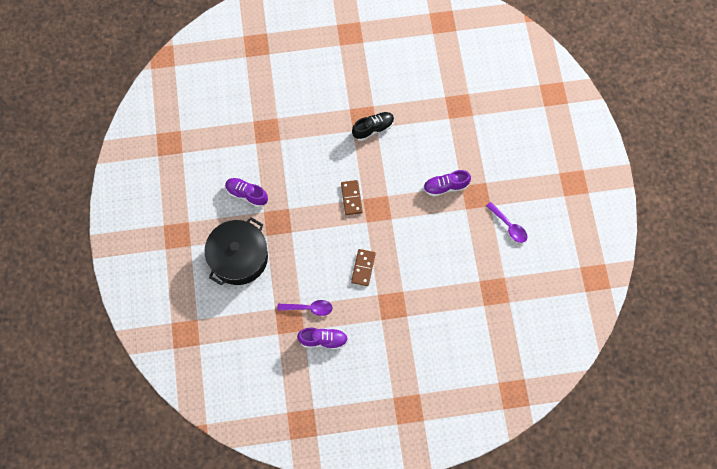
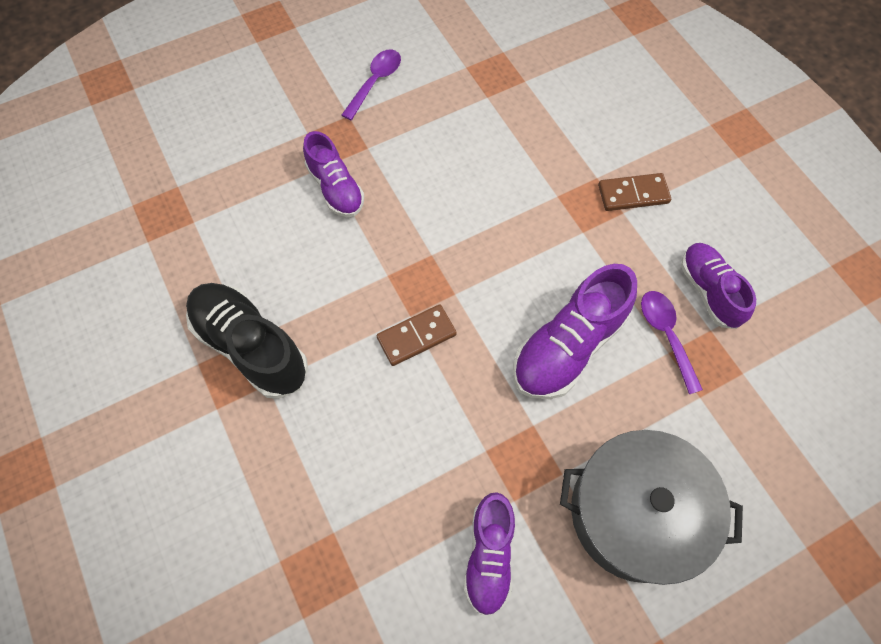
camera: 110 degrees left, 5 degrees down
black pot [204,217,268,286] -> grey pot [560,430,743,585]
brown domino [351,249,376,286] -> brown domino moved to [598,173,671,211]
black shoe [352,112,394,141] -> black shoe [186,283,308,399], size x1.53
none -> purple shoe [513,264,637,399]

